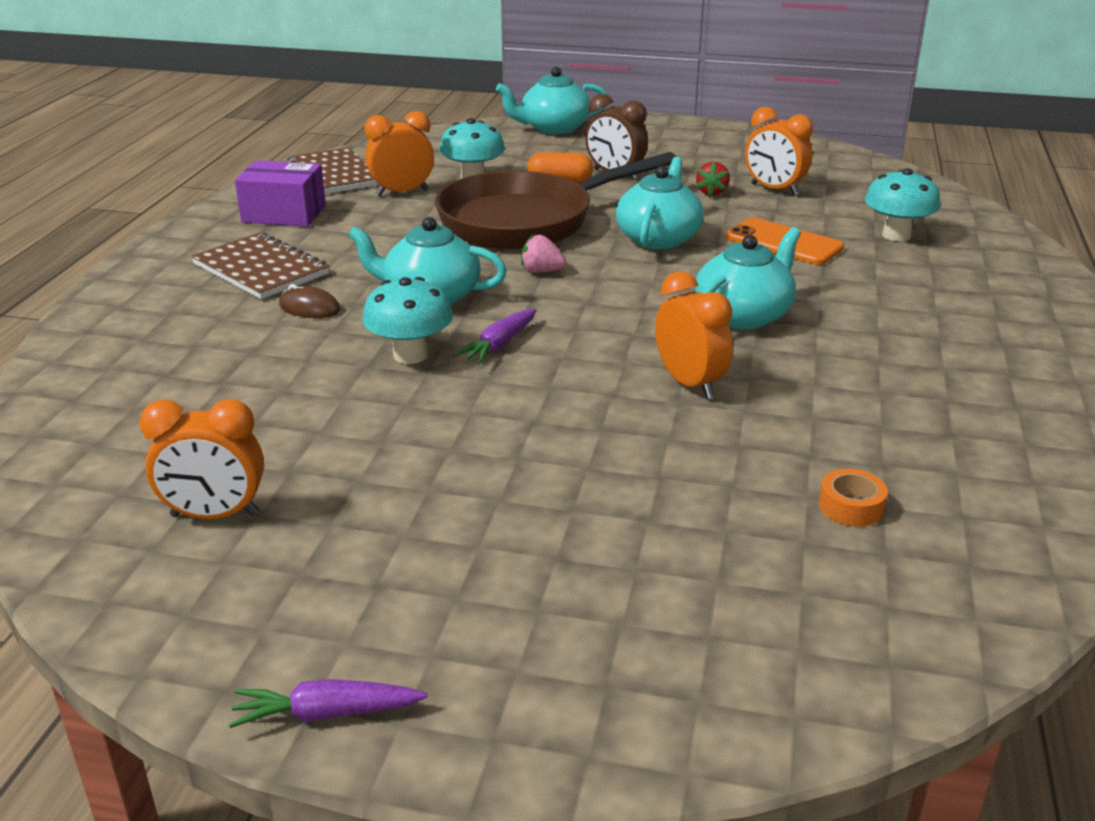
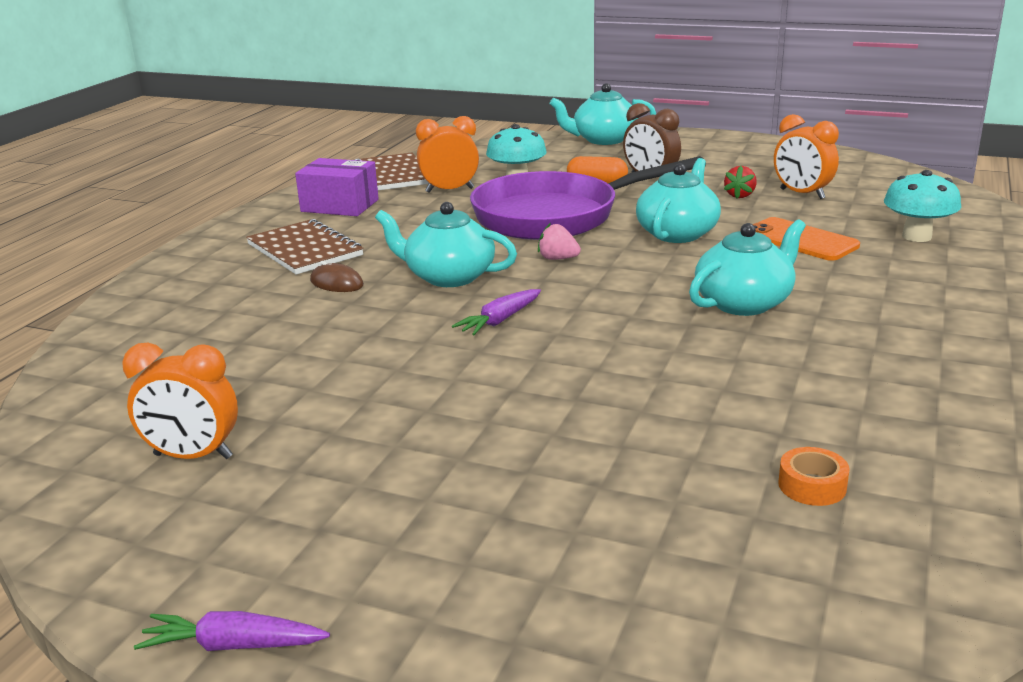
camera: 10 degrees right, 5 degrees down
turquoise mushroom [362,277,453,364] -> none
brown pan [435,152,676,250] -> purple pan [470,156,706,240]
orange clock [655,271,733,399] -> none

